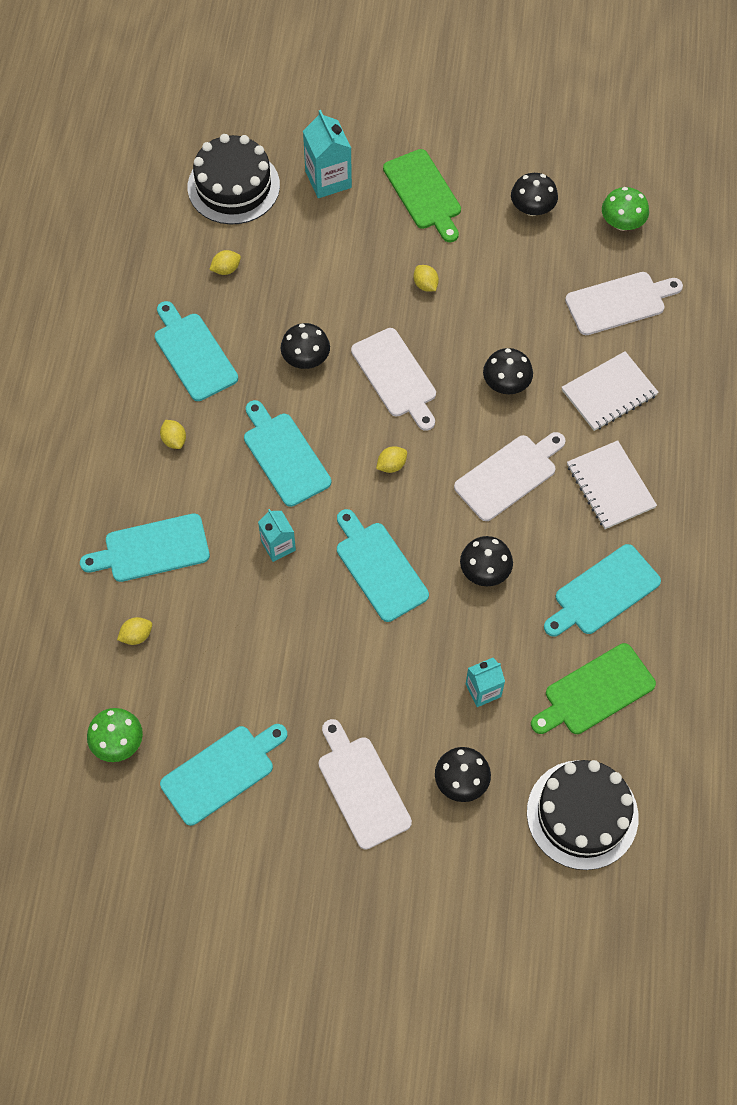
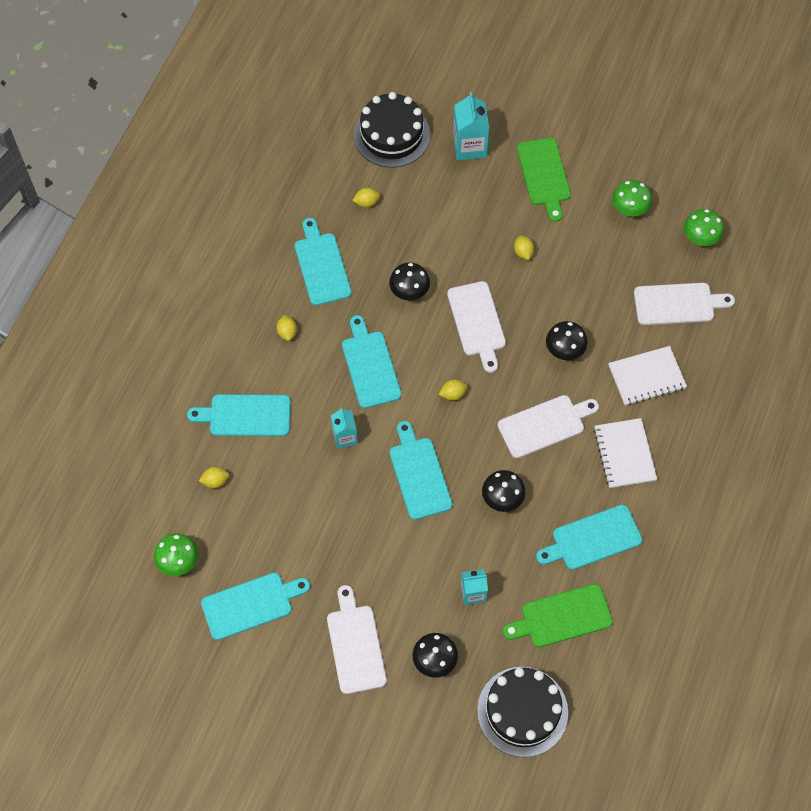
camera: 15 degrees right, 0 degrees up
black mushroom [511,173,558,216] -> green mushroom [612,180,652,216]

